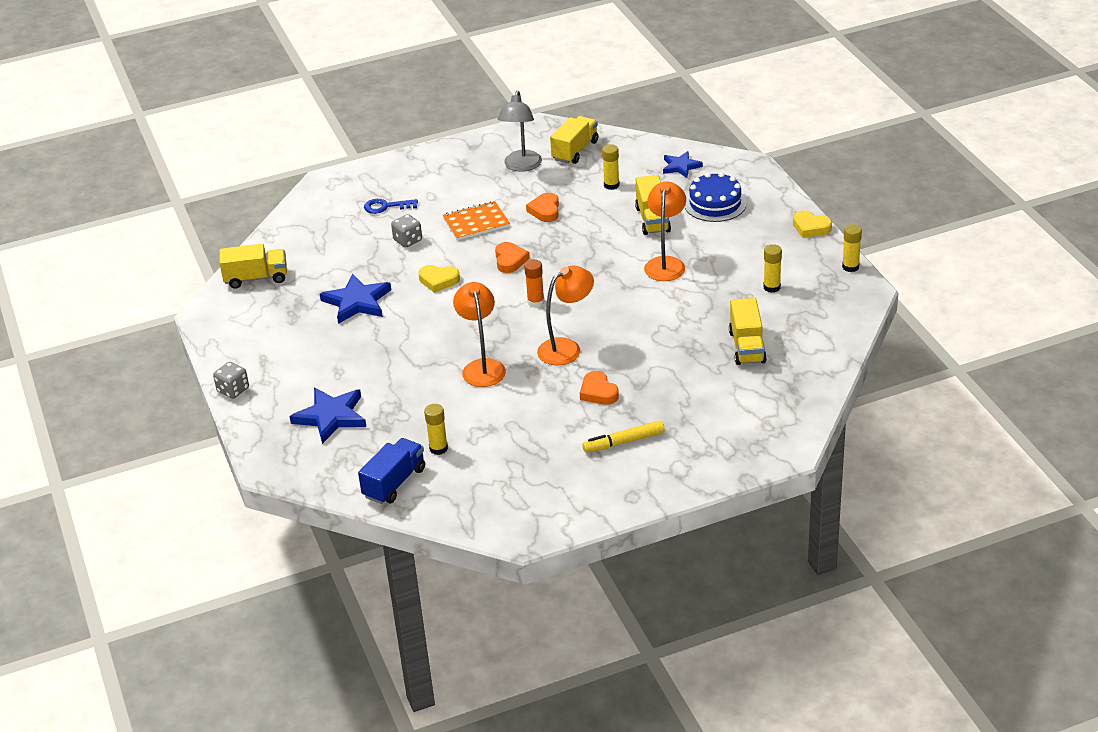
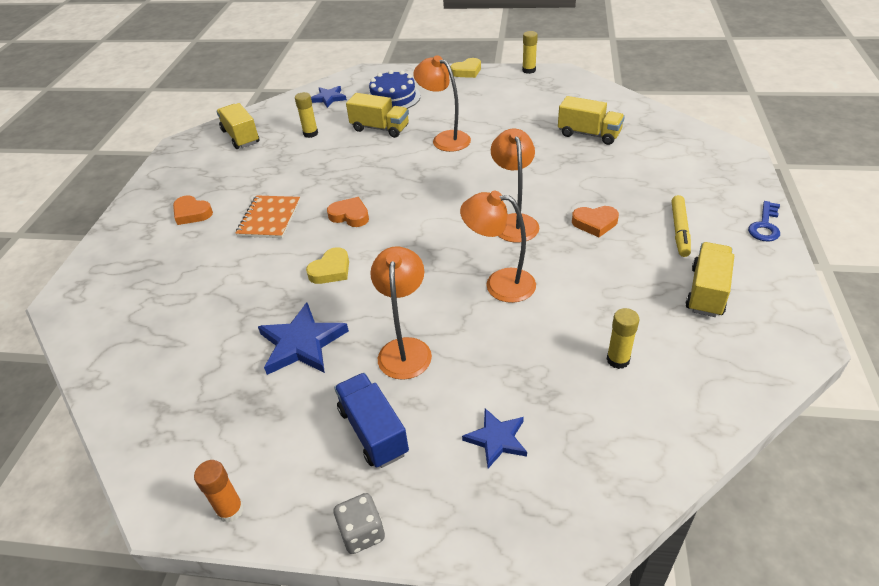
camera: 60 degrees left, 5 degrees up
yellow truck [219,244,287,289] -> yellow truck moved to [686,242,734,317]
blue star [290,388,366,444] -> blue star [462,408,527,468], size x0.62
blue truck [358,438,425,504] -> blue truck moved to [334,373,409,468]
blue key [364,199,418,214] -> blue key moved to [748,201,780,242]
grey dice [391,214,422,248] -> none
grey lamp [498,91,542,172] -> none
orange glue stick [524,259,544,308] -> orange glue stick moved to [194,460,244,523]
orange heart [526,193,559,222] -> orange heart moved to [173,195,213,225]
yellow glue stick [763,244,782,293] -> none
none -> orange lamp [370,246,432,380]

